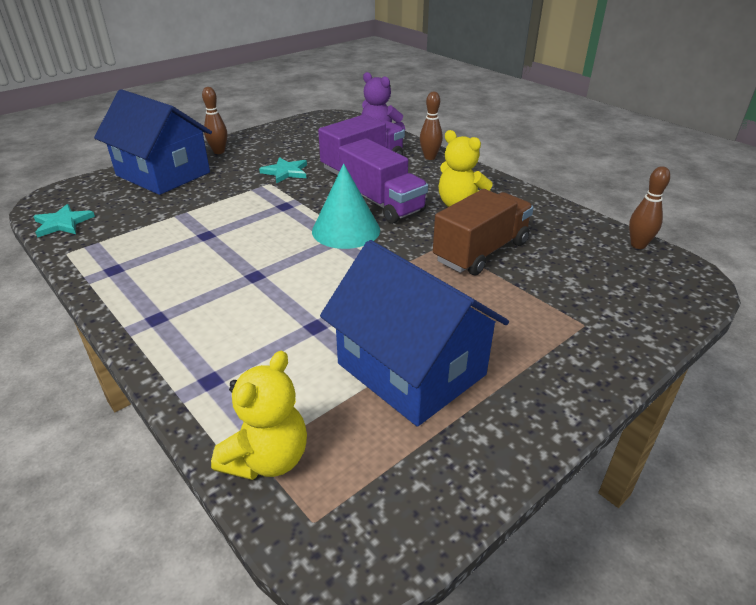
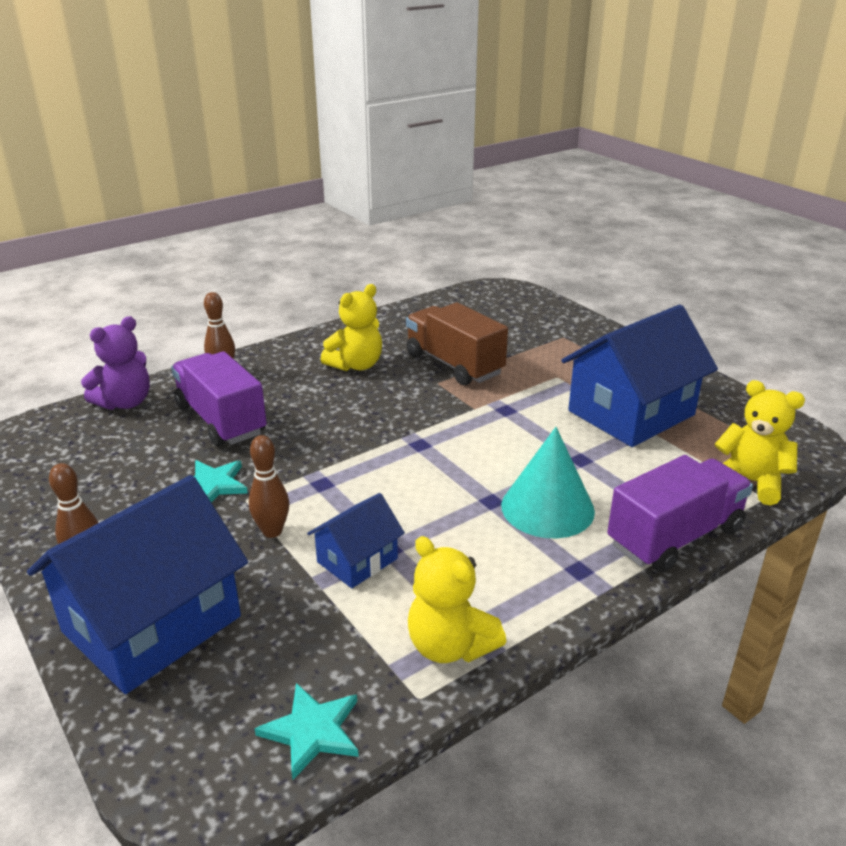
camera: 85 degrees left, 5 degrees down
turquoise cone [312,164,380,249] -> turquoise cone moved to [501,427,595,538]
purple truck [339,138,428,224] -> purple truck moved to [607,455,753,572]
brown bowling pin [629,166,670,249] -> brown bowling pin moved to [249,435,289,538]
none -> blue house [307,493,405,588]
none -> yellow teddy bear [408,536,506,663]

